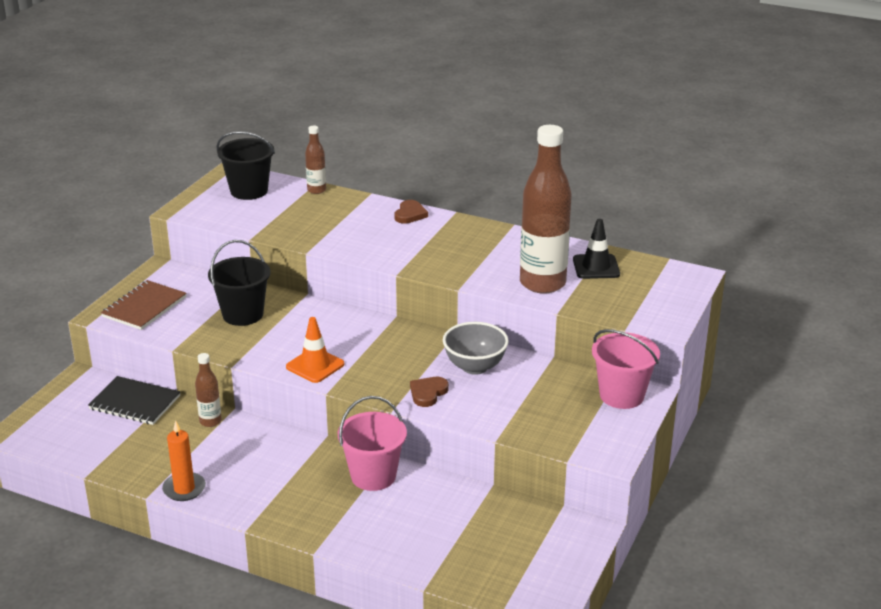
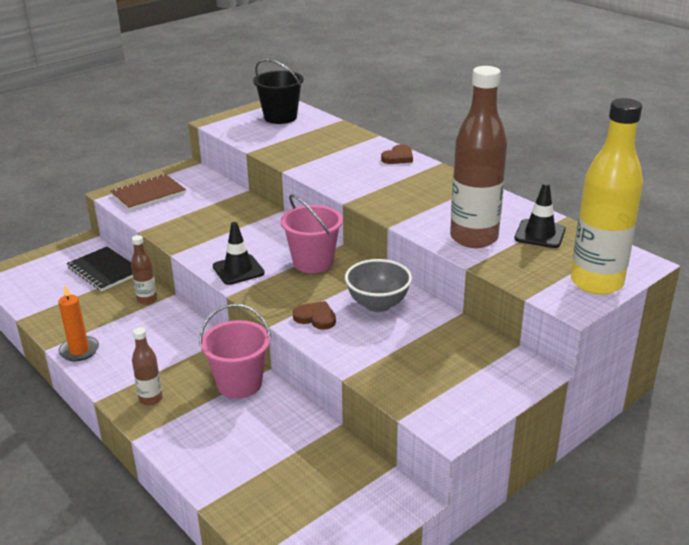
camera: 25 degrees right, 0 degrees up
black bucket [208,240,270,326] -> none
orange traffic cone [286,317,344,383] -> black traffic cone [213,222,265,285]
brown bottle [305,126,326,194] -> brown bottle moved to [132,327,163,406]
brown heart [410,377,449,407] -> brown heart turned 60 degrees clockwise [293,301,336,330]
pink bucket [592,329,660,409] -> pink bucket moved to [281,194,343,273]
none -> yellow bottle [571,98,643,295]

